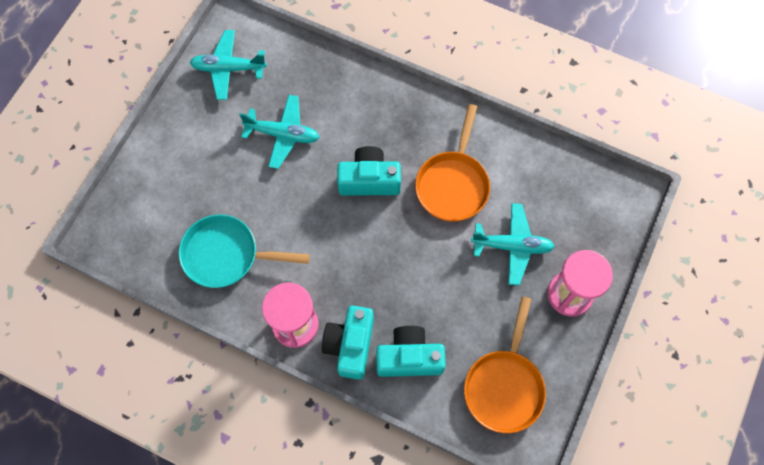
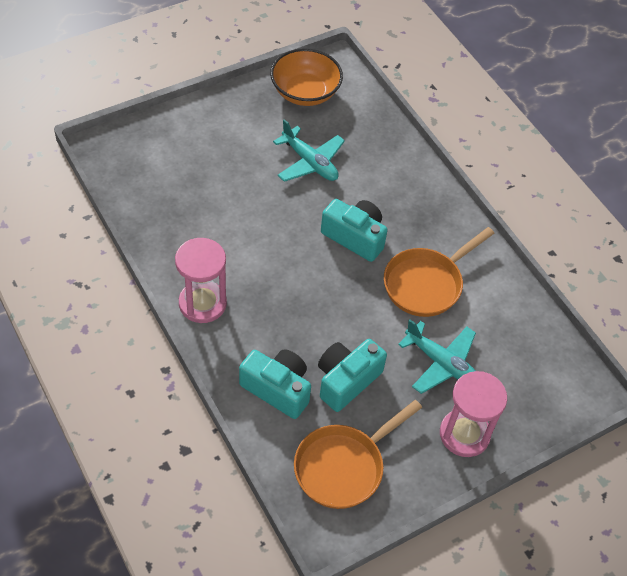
camera: 30 degrees right, 15 degrees down
turquoise pan [179,214,310,288] -> none
turquoise plane [190,30,267,100] -> orange bowl [270,48,343,106]
turquoise camera [322,306,374,380] -> turquoise camera moved to [318,339,387,412]

